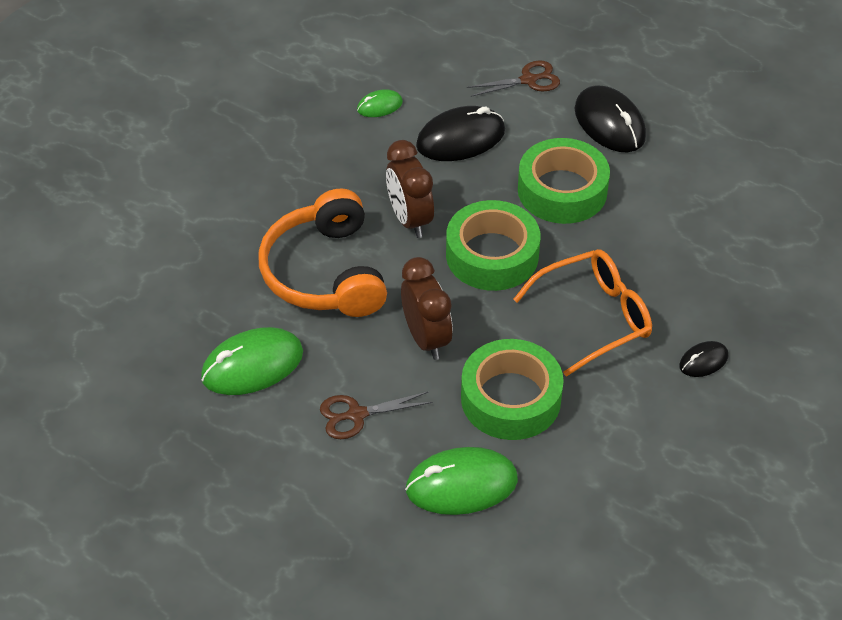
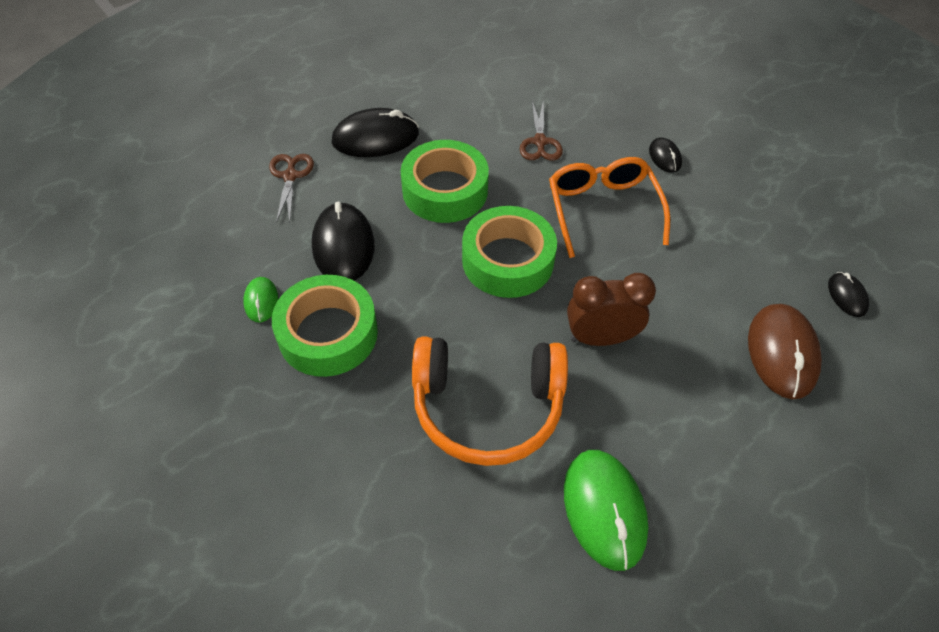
camera: 75 degrees left, 5 degrees up
brown scissors [320,391,433,439] -> brown scissors moved to [520,101,563,161]
brown clock [386,140,434,238] -> none
green mouse [405,447,518,515] -> brown mouse [748,304,822,399]
green tape [461,339,564,440] -> green tape moved to [272,275,378,377]
none -> black mouse [828,272,869,317]

